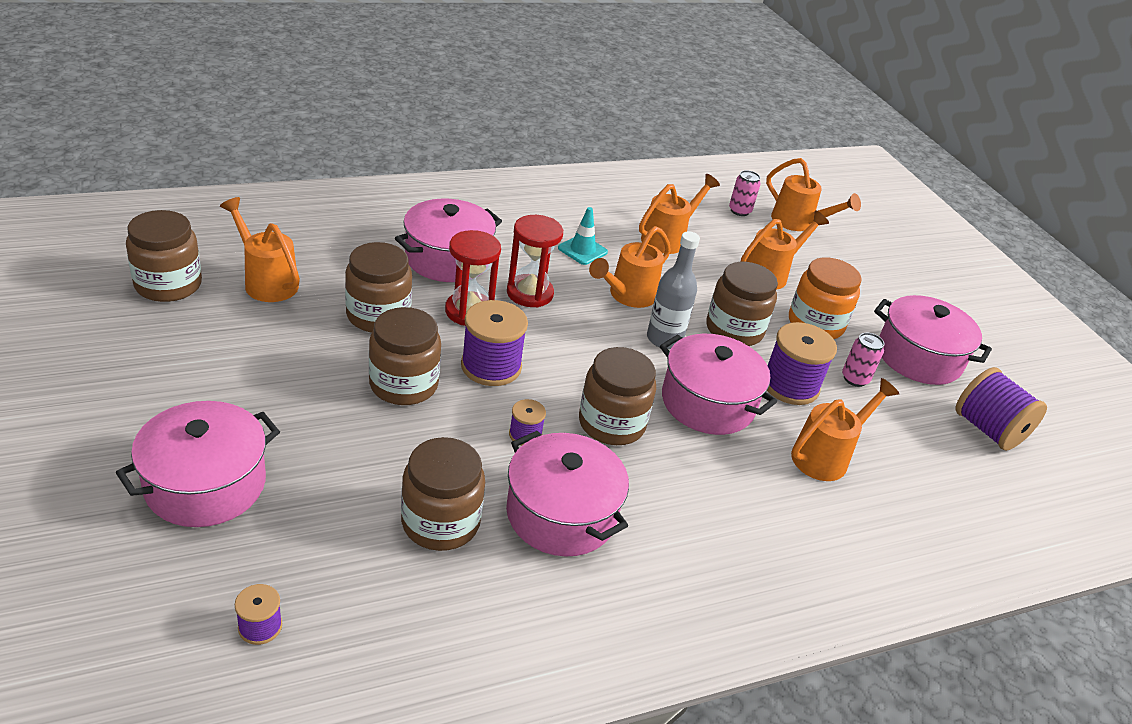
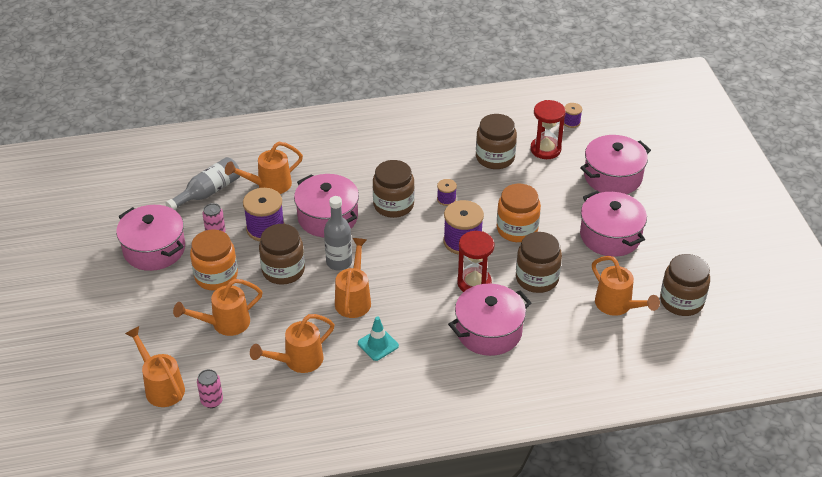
camera: 165 degrees left, 5 degrees up
brown jar [369,307,441,405] -> orange jar [497,184,541,242]
pink pot [506,431,629,556] -> pink pot moved to [580,191,647,257]
red hourglass [507,215,563,307] -> red hourglass moved to [530,100,566,159]
orange watering can [589,226,671,308] -> orange watering can turned 45 degrees counterclockwise [335,238,371,318]
purple spool [955,367,1047,451] -> none
none -> grey bottle [165,157,240,210]

